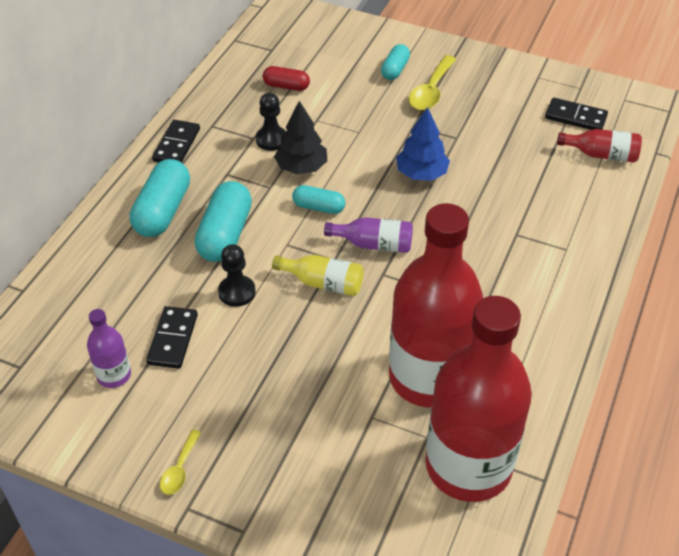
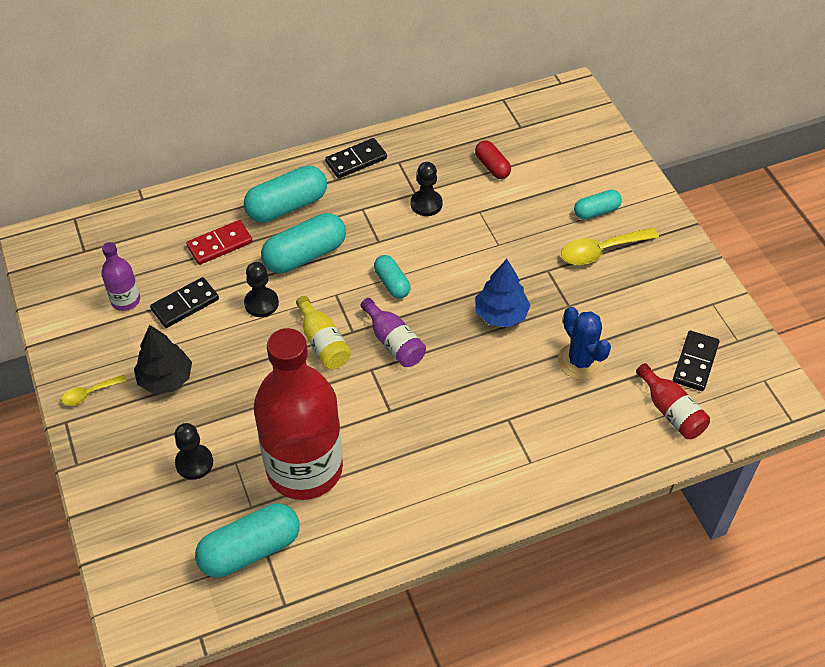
camera: 45 degrees right, 5 degrees up
black tree [274,101,327,174] -> black tree moved to [134,325,192,394]
red bottle [426,296,532,502] -> turquoise capsule [195,503,300,577]
black domino [545,98,608,130] -> black domino turned 45 degrees clockwise [673,331,719,391]
none -> black pawn [174,423,213,480]
none -> red domino [186,220,253,265]
none -> blue cactus [558,307,611,380]

